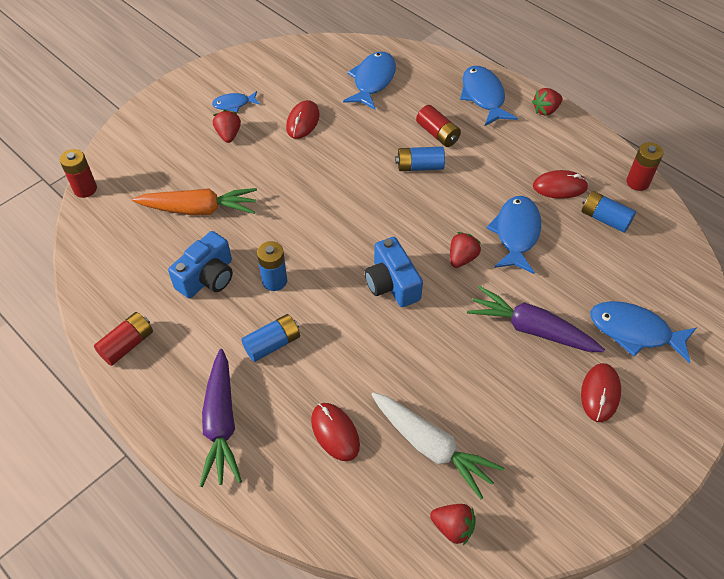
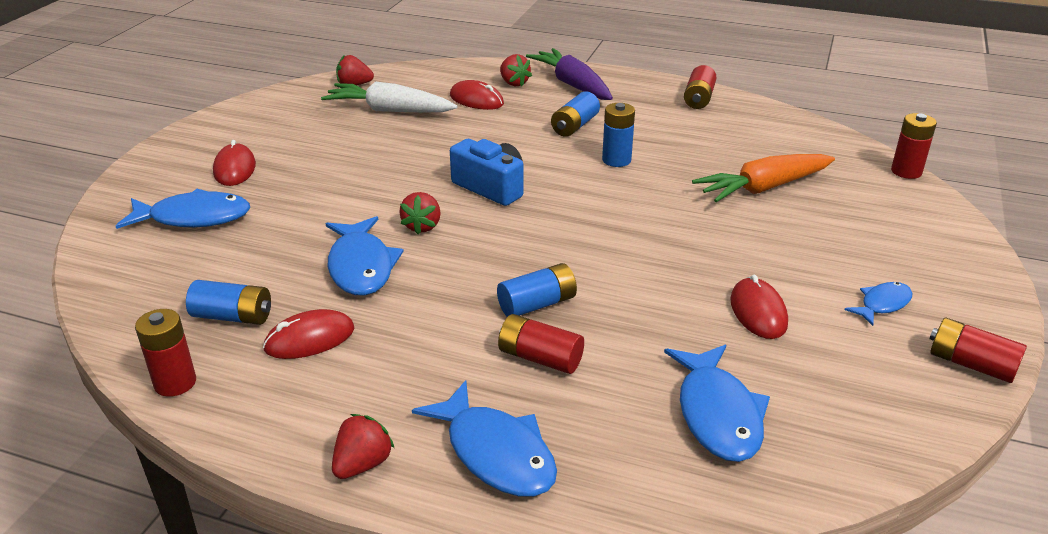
camera: 155 degrees right, 20 degrees down
blue camera [168,231,233,298] -> none
red strawberry [213,110,241,143] -> red strawberry moved to [500,54,532,86]
purple carrot [467,286,605,352] -> none
none -> red battery [929,318,1027,383]

